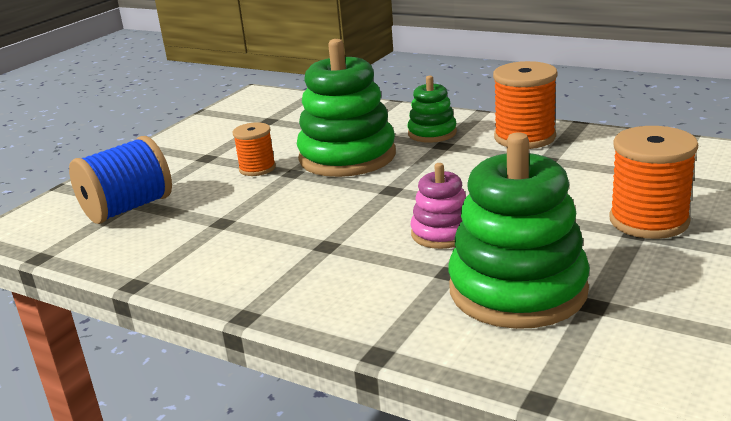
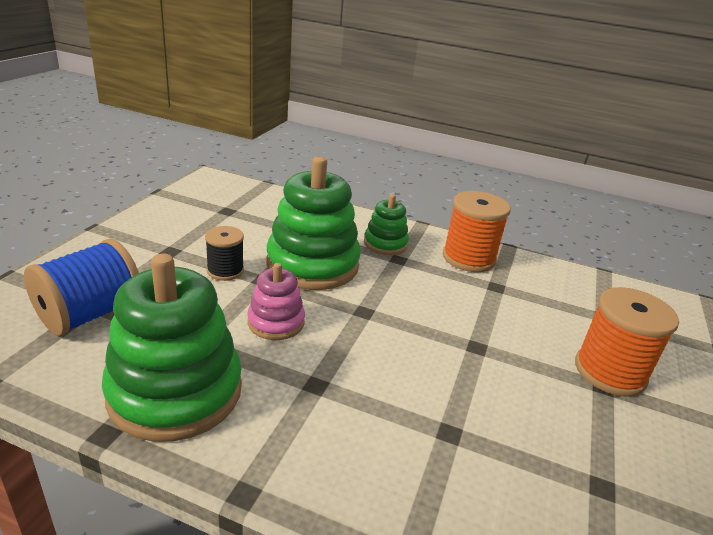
camera: 15 degrees left, 5 degrees up
orange spool [233,122,276,176] -> black spool [205,226,244,281]
pink stacking toy [411,163,466,249] -> pink stacking toy moved to [247,263,305,340]
green stacking toy [449,133,590,329] -> green stacking toy moved to [102,254,242,442]

